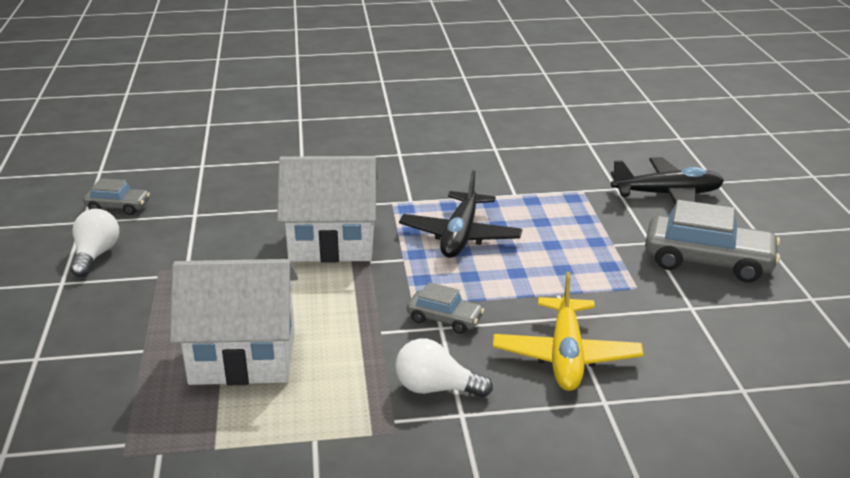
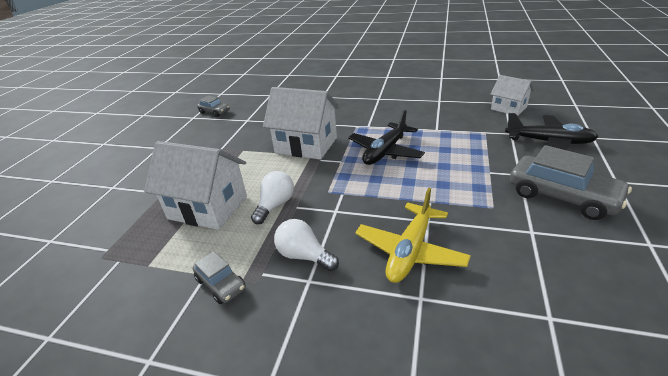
camera: 25 degrees right, 5 degrees up
white light bulb [70,209,119,277] -> white light bulb moved to [251,171,294,224]
grey car [407,282,484,334] -> grey car moved to [193,251,246,304]
none -> white house [490,75,534,116]

